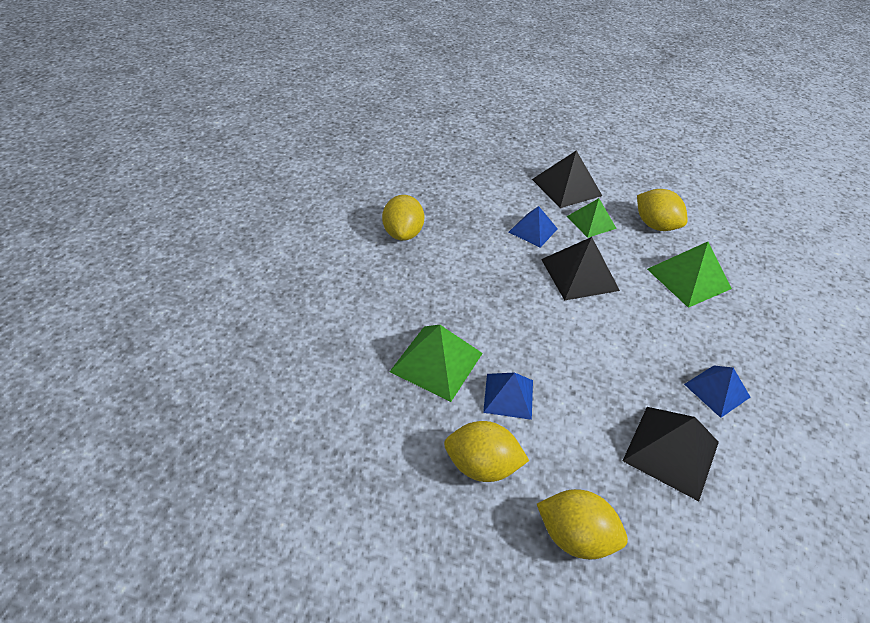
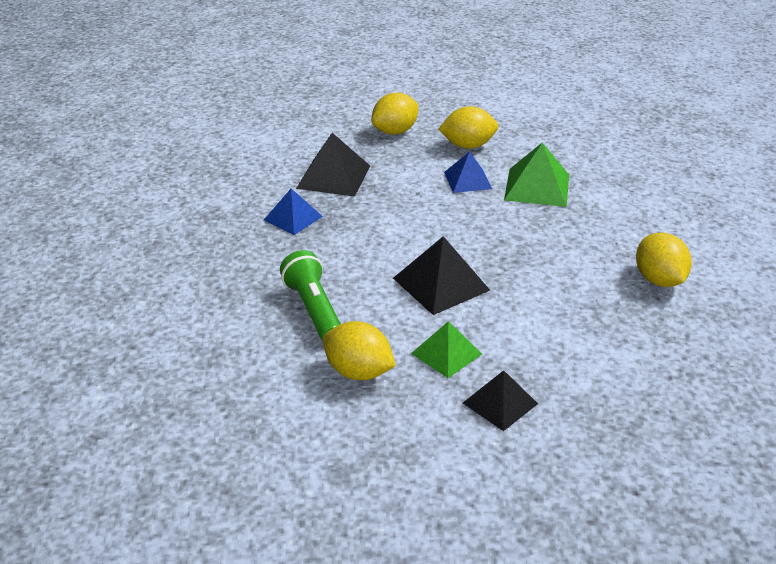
camera: 165 degrees right, 10 degrees down
blue pyramid [509,206,558,248] -> none
black pyramid [532,150,602,208] -> black pyramid [463,370,538,431], size x0.66
yellow lemon [537,489,628,559] -> yellow lemon turned 45 degrees counterclockwise [371,93,419,135]
green pyramid [647,242,732,308] -> green flashlight [280,250,341,341]

